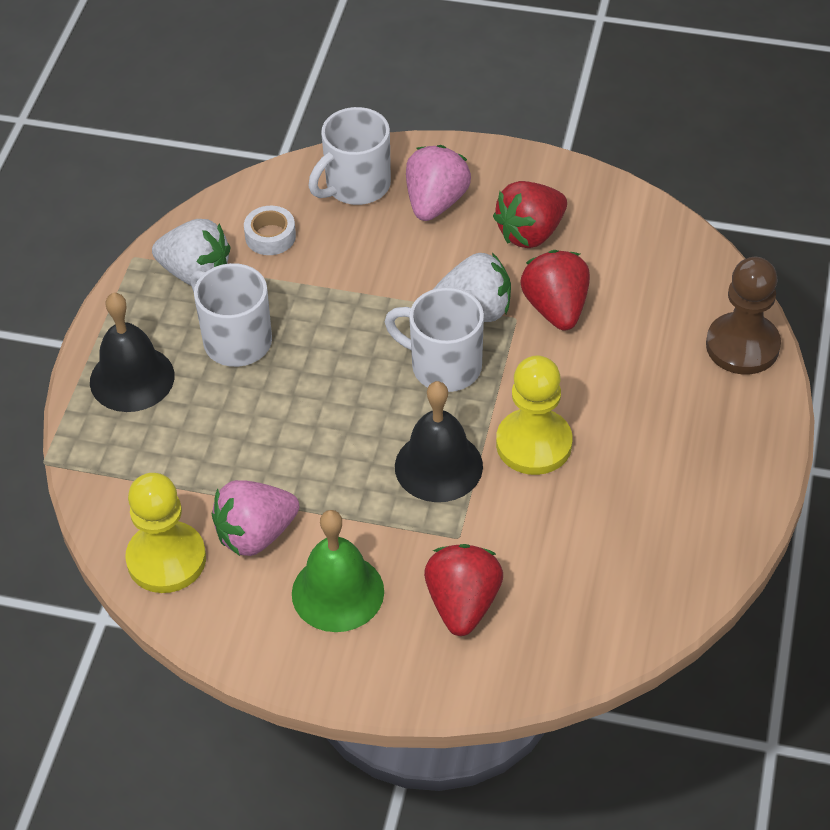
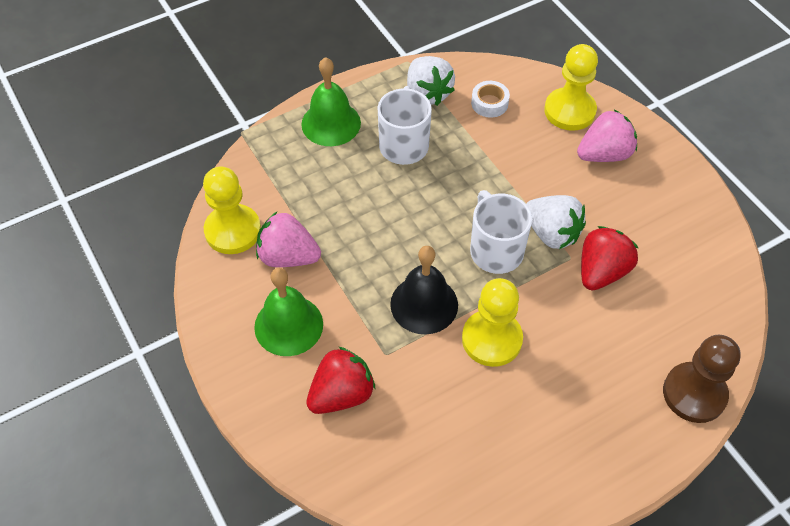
camera: 45 degrees right, 5 degrees up
black bell [90,292,174,412] -> green bell [301,57,361,146]
white mug [308,107,391,205] -> yellow pawn [544,44,598,131]
red strawberry [493,181,567,248] -> none

